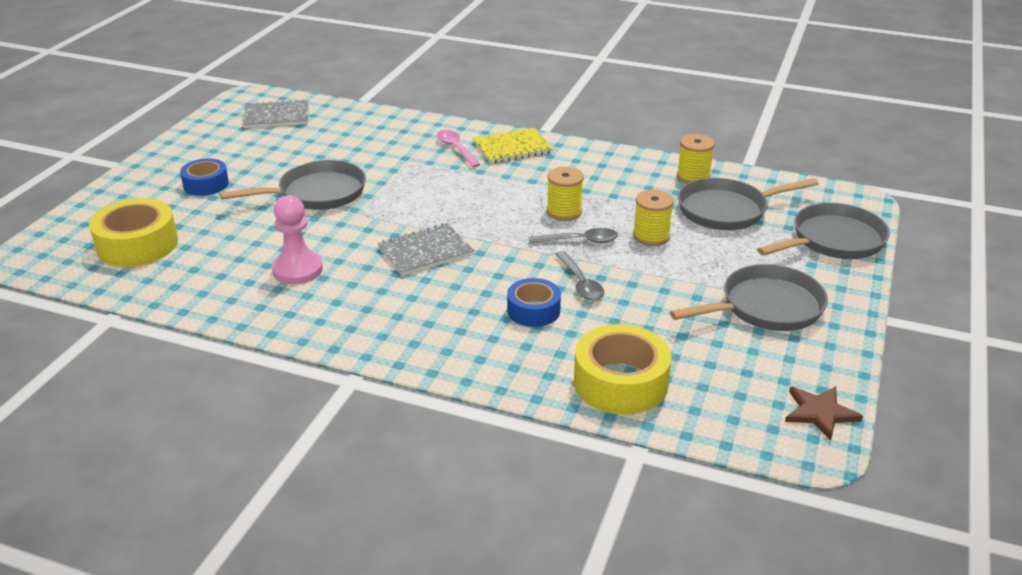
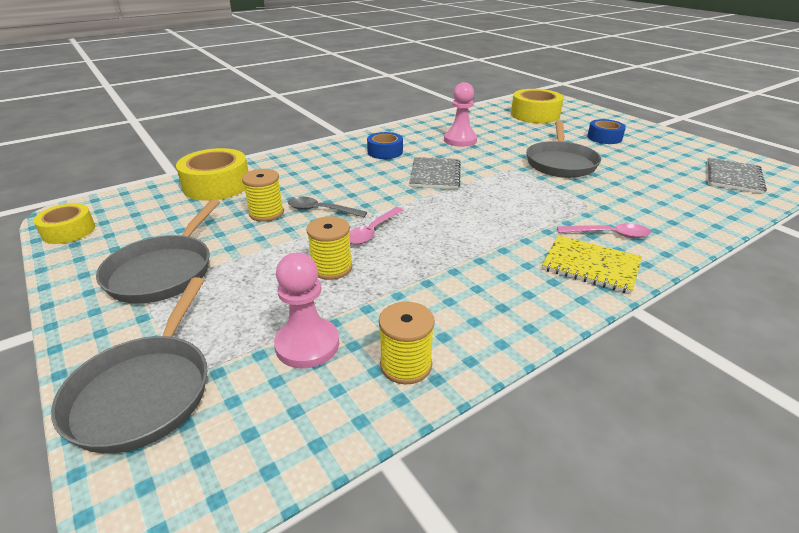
camera: 125 degrees right, 0 degrees up
yellow notebook [473,128,553,164] -> yellow notebook turned 75 degrees counterclockwise [542,235,642,294]
blue tape [507,278,561,327] -> blue tape moved to [367,132,403,159]
grey spoon [528,228,618,244] -> pink spoon [349,207,404,245]
yellow spool [547,167,584,221] -> yellow spool moved to [242,169,284,222]
grey pan [678,178,819,230] -> pink pawn [274,253,339,368]
brown star [785,386,863,441] -> yellow tape [33,203,95,244]

